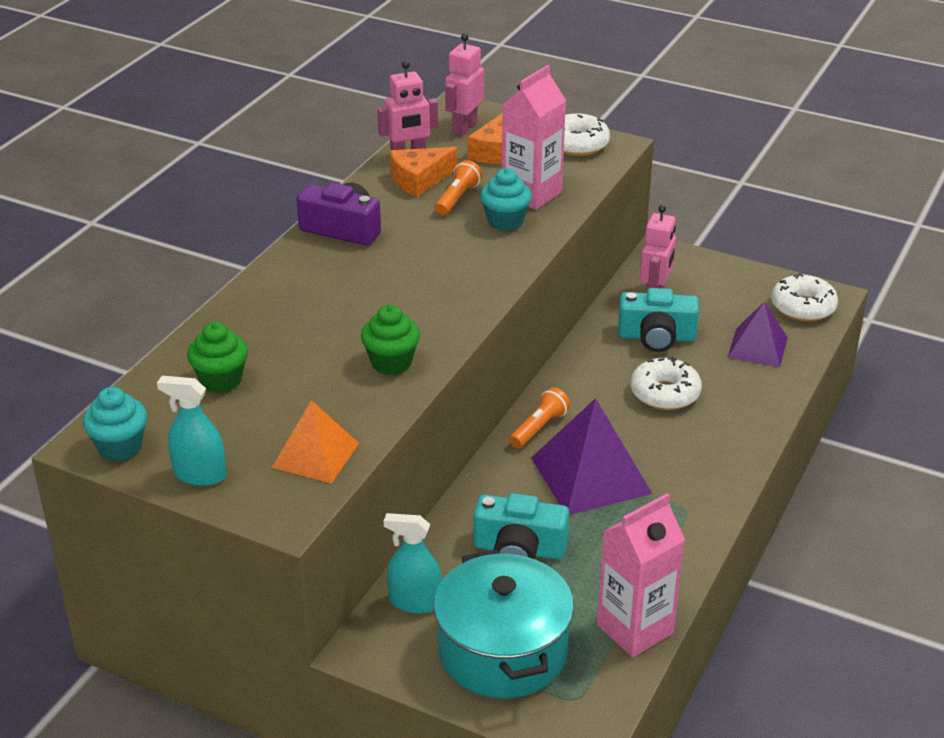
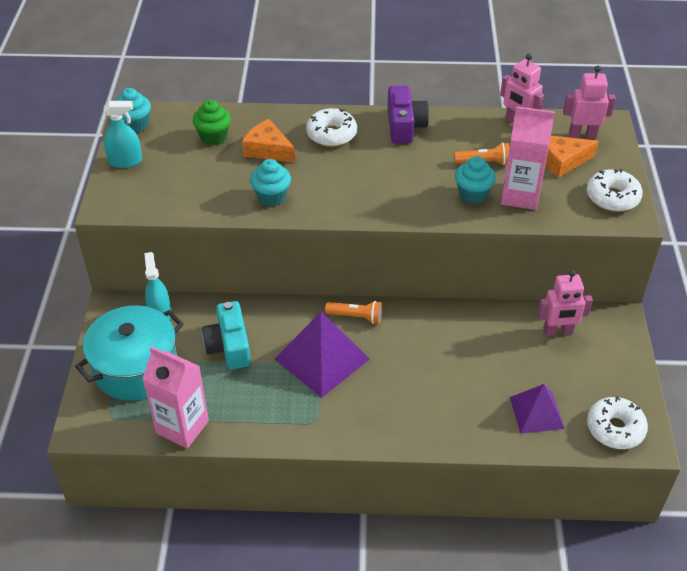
camera: 65 degrees right, 10 degrees up
turquoise spray bottle [157,376,226,486] -> turquoise spray bottle turned 90 degrees clockwise [104,101,142,168]
orange pyramid [272,400,359,484] -> none
green cupcake [361,305,420,375] -> turquoise cupcake [250,159,291,206]
orange cheese [390,147,458,197] -> orange cheese moved to [242,119,295,163]
turquoise camera [618,288,699,352] -> none
white donut [631,357,702,410] -> white donut moved to [306,108,357,147]

